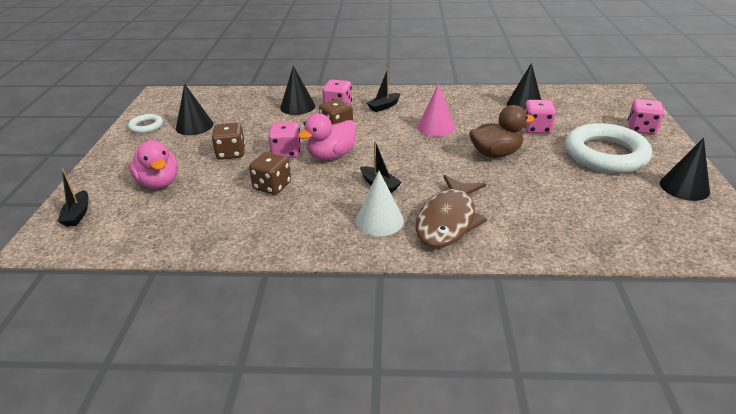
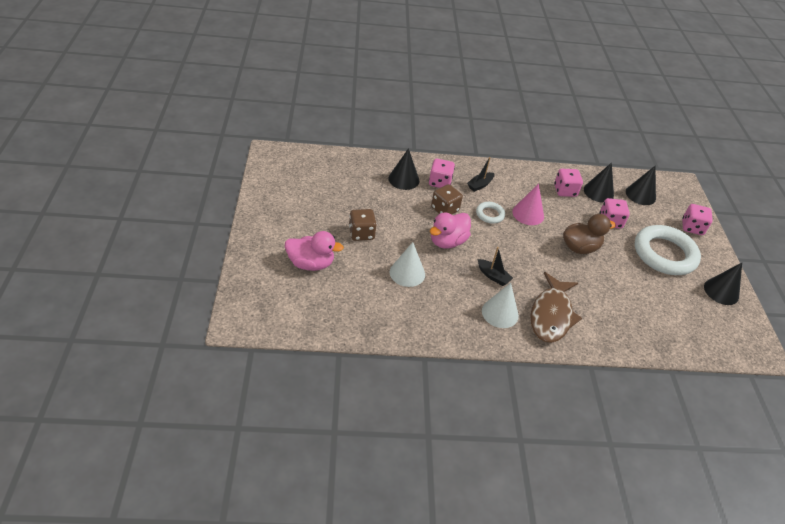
camera: 10 degrees left, 10 degrees up
black boat [58,169,89,227] -> none
white ring [128,114,163,134] -> white ring moved to [476,202,505,224]
pink duck [129,140,178,189] -> pink duck turned 45 degrees counterclockwise [285,231,344,271]
black cone [176,84,213,135] -> black cone moved to [626,166,656,205]
brown dice [249,152,291,195] -> white cone [390,242,425,287]
pink dice [268,122,301,158] -> pink dice moved to [554,169,583,197]

